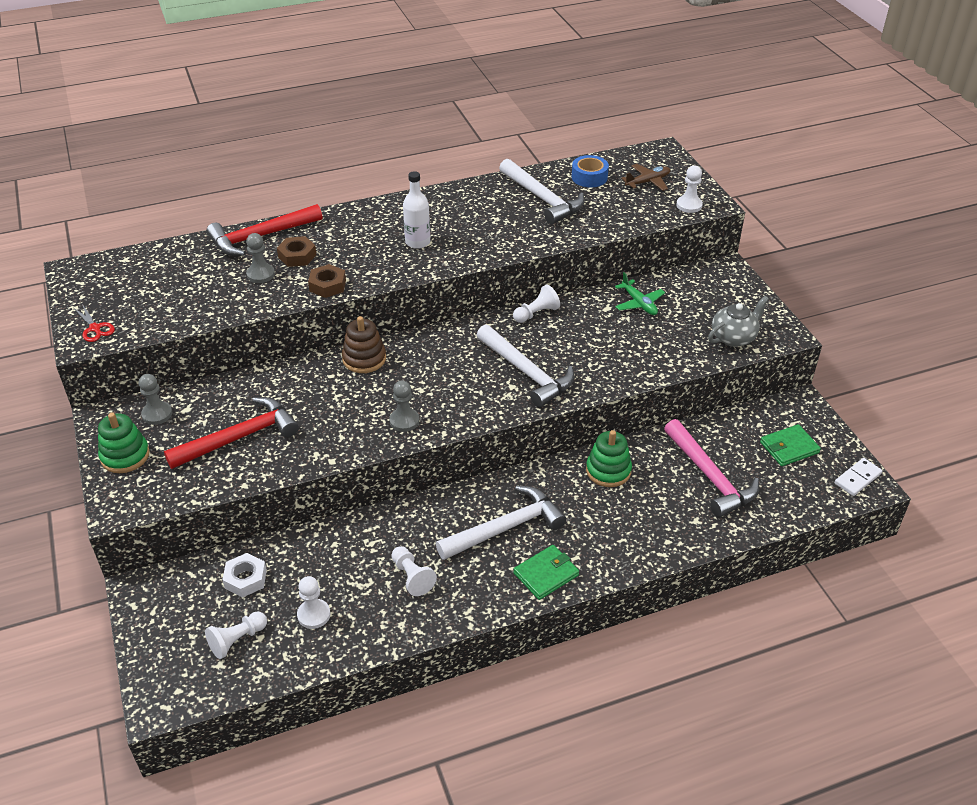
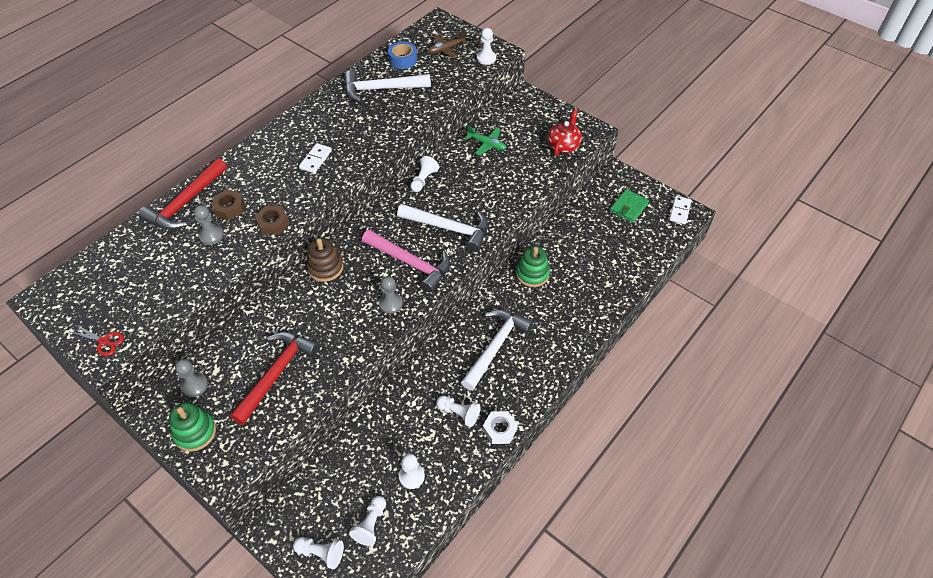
camera: 30 degrees left, 10 degrees up
white nut [222,553,267,597] -> white nut moved to [483,411,518,444]
white bottle [403,171,430,249] -> white domino [299,143,332,173]
white hammer [499,159,585,224] -> white hammer turned 150 degrees clockwise [344,70,431,102]
green wallet [513,545,579,600] -> none
brown plane [621,164,670,191] -> brown plane turned 150 degrees counterclockwise [428,31,468,58]
pink hammer [664,419,759,517] -> pink hammer moved to [362,230,450,293]
grey teapot [708,296,769,347] -> red teapot [547,109,582,156]
none -> white pawn [293,537,344,569]

